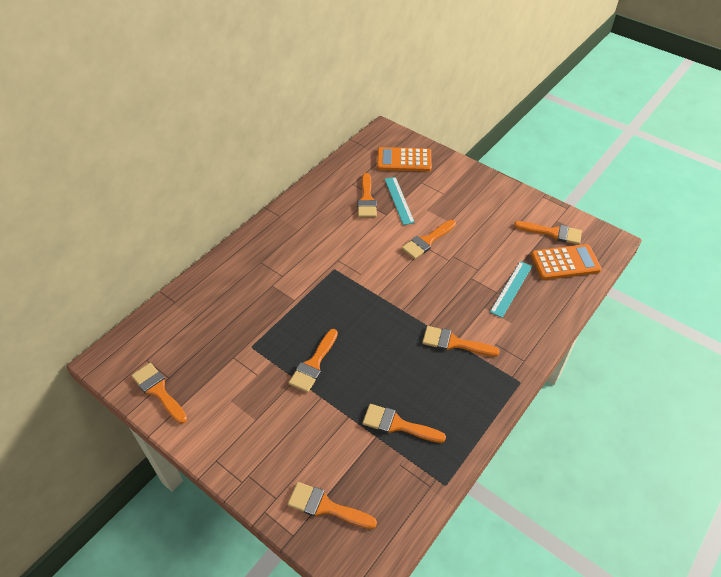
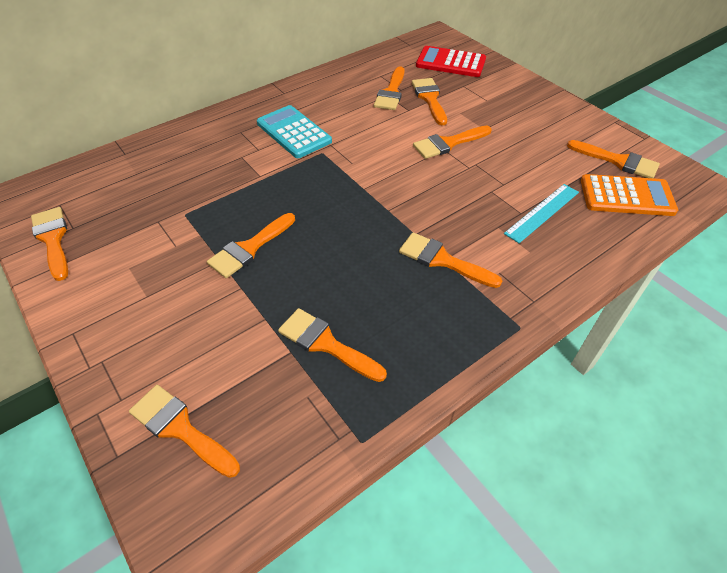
camera: 15 degrees right, 0 degrees up
orange calculator [377,147,432,172] -> red calculator [416,46,486,77]
turquoise ruler [385,177,415,225] -> orange brush [412,78,447,125]
none -> turquoise calculator [257,105,332,158]

